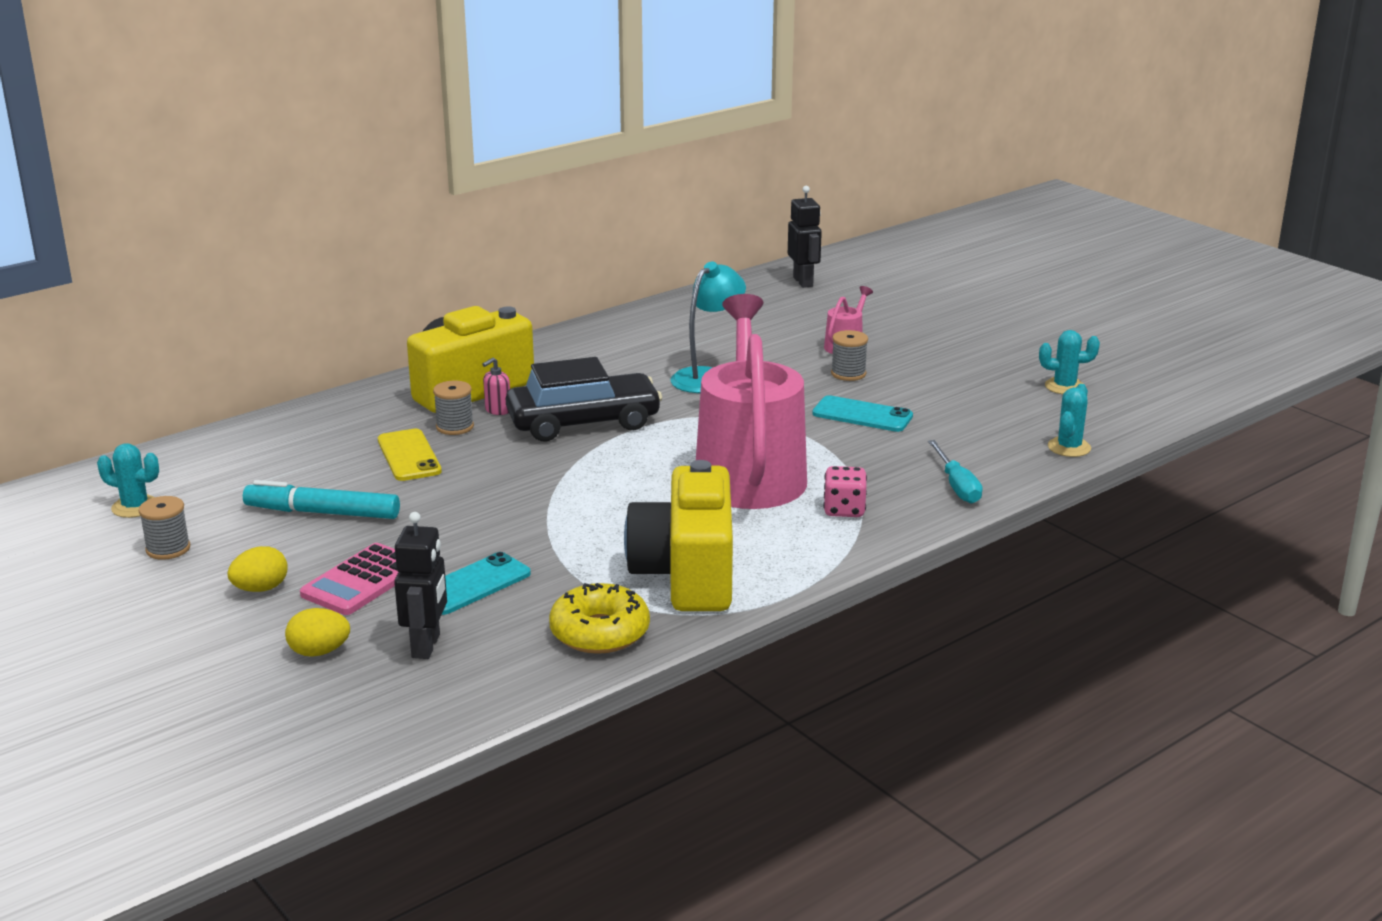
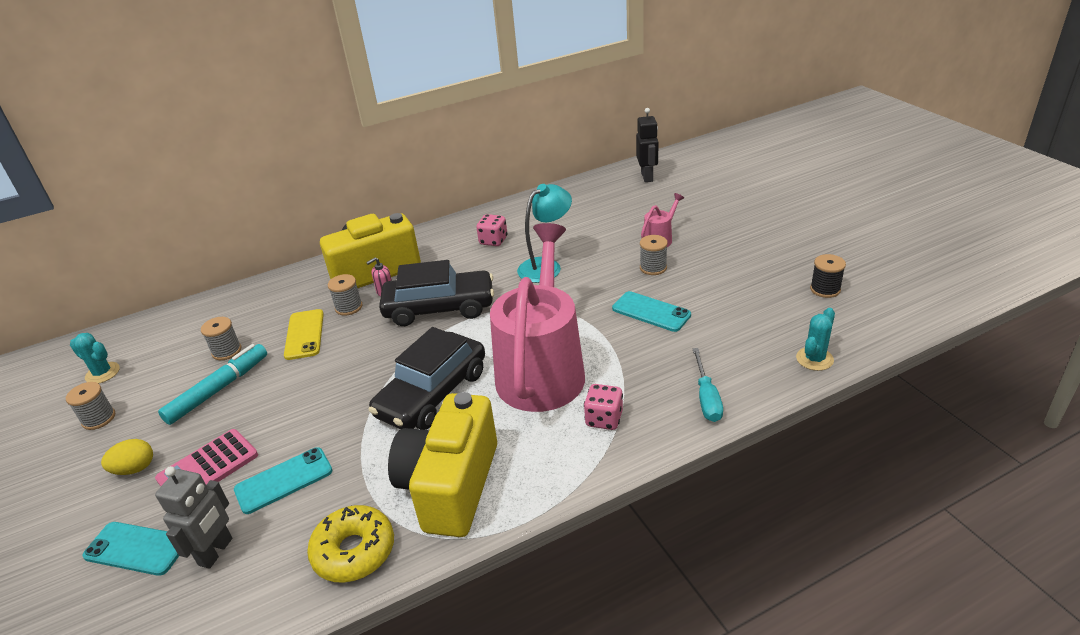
camera: 15 degrees right, 10 degrees up
turquoise marker [243,480,400,519] -> turquoise marker turned 105 degrees clockwise [158,344,267,425]
yellow egg [285,608,350,657] -> turquoise phone [82,522,179,576]
black robot [394,512,447,659] -> grey robot [155,466,232,569]
turquoise cactus [1039,330,1100,394] -> black spool [810,254,846,298]
none -> grey spool [201,317,241,360]
none -> black car [369,327,485,430]
none -> pink dice [476,214,507,246]

